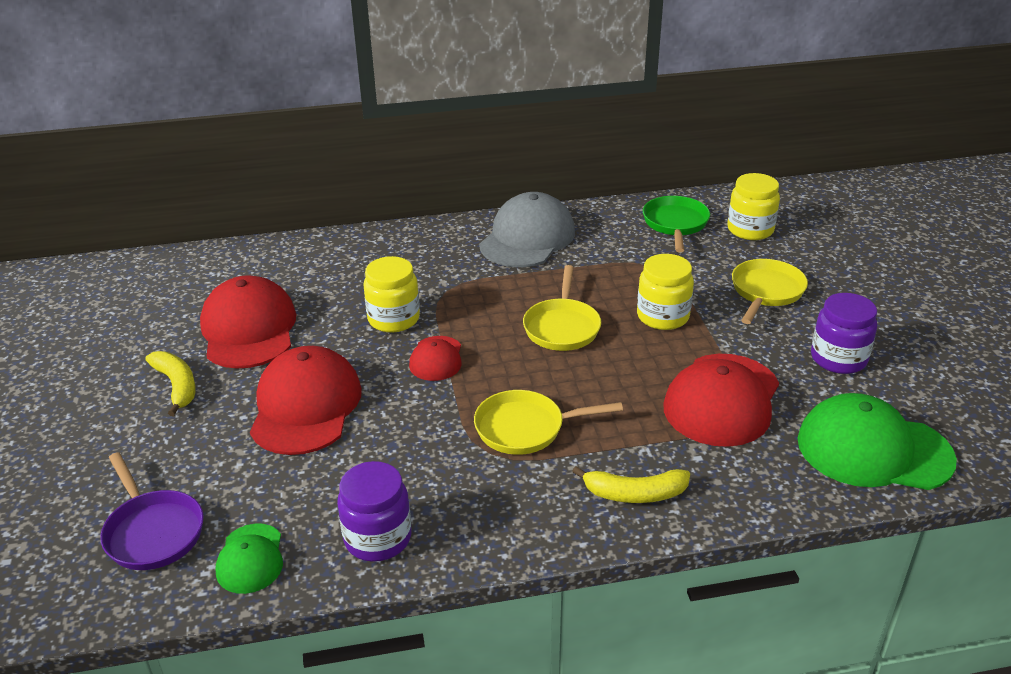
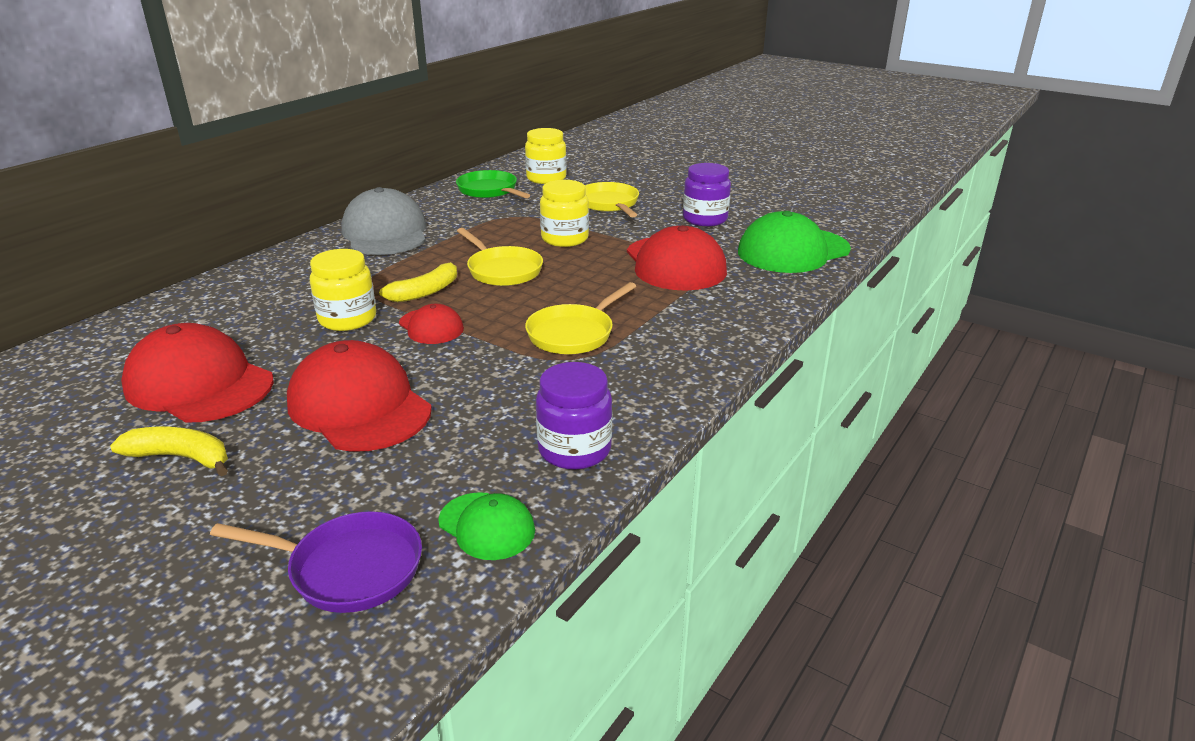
camera: 45 degrees left, 5 degrees down
yellow banana [572,466,690,503] -> yellow banana moved to [373,262,457,302]

